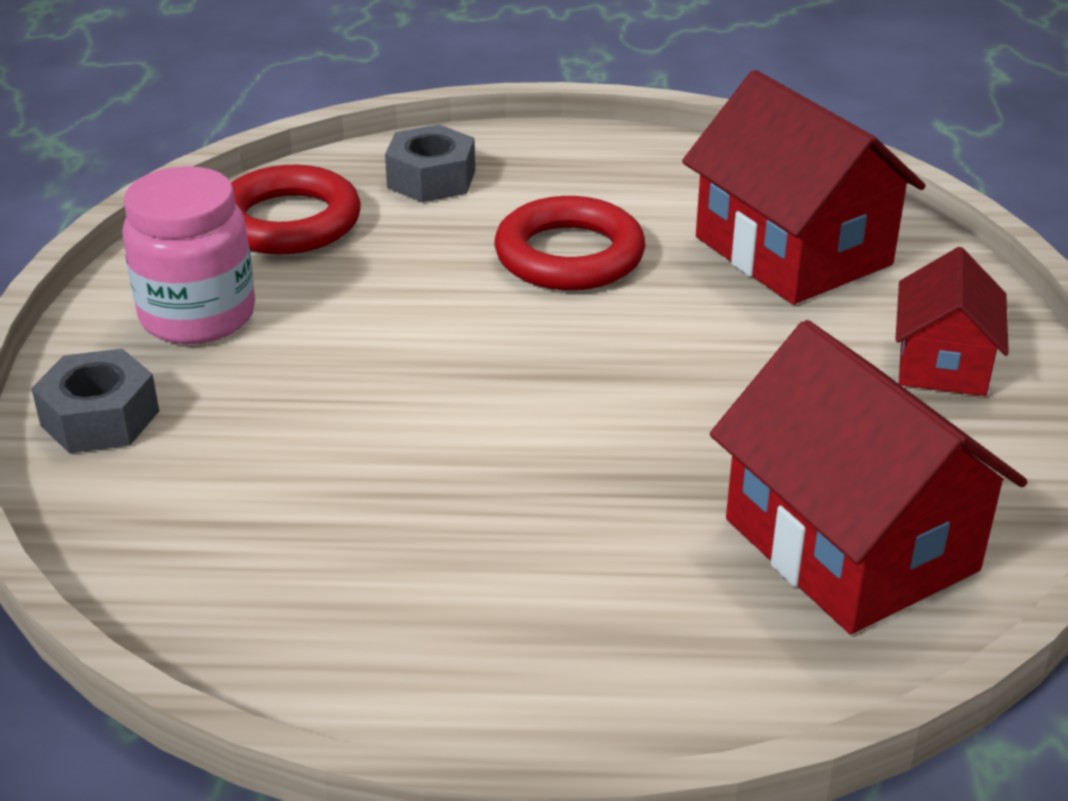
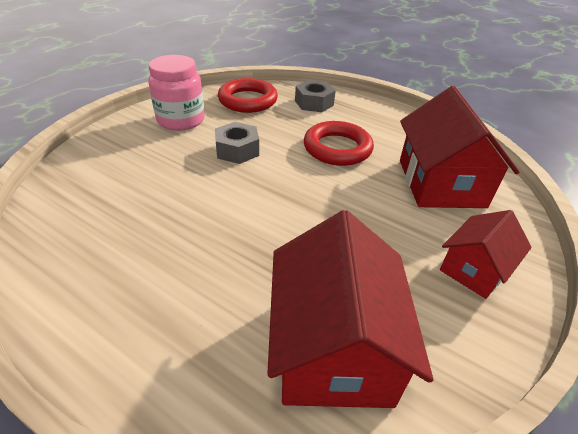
camera: 30 degrees right, 5 degrees up
grey nut [31,349,159,453] -> grey nut moved to [215,122,259,164]

